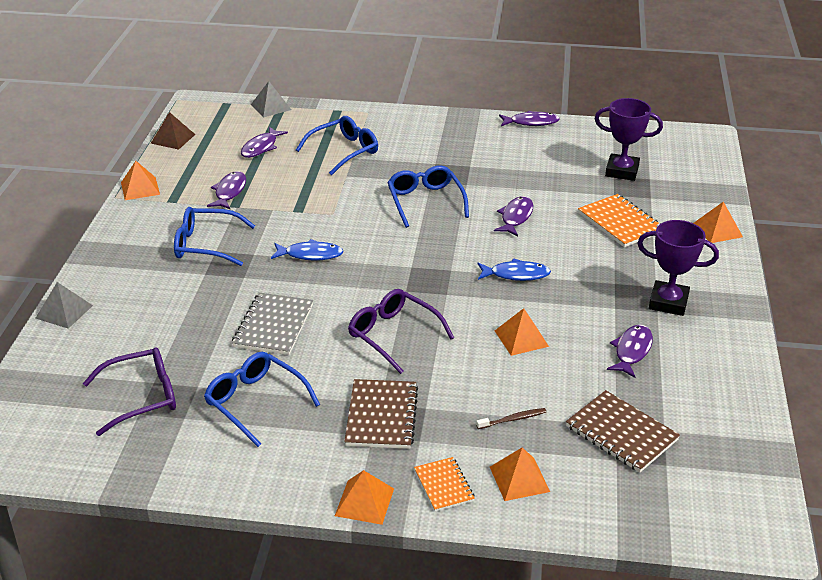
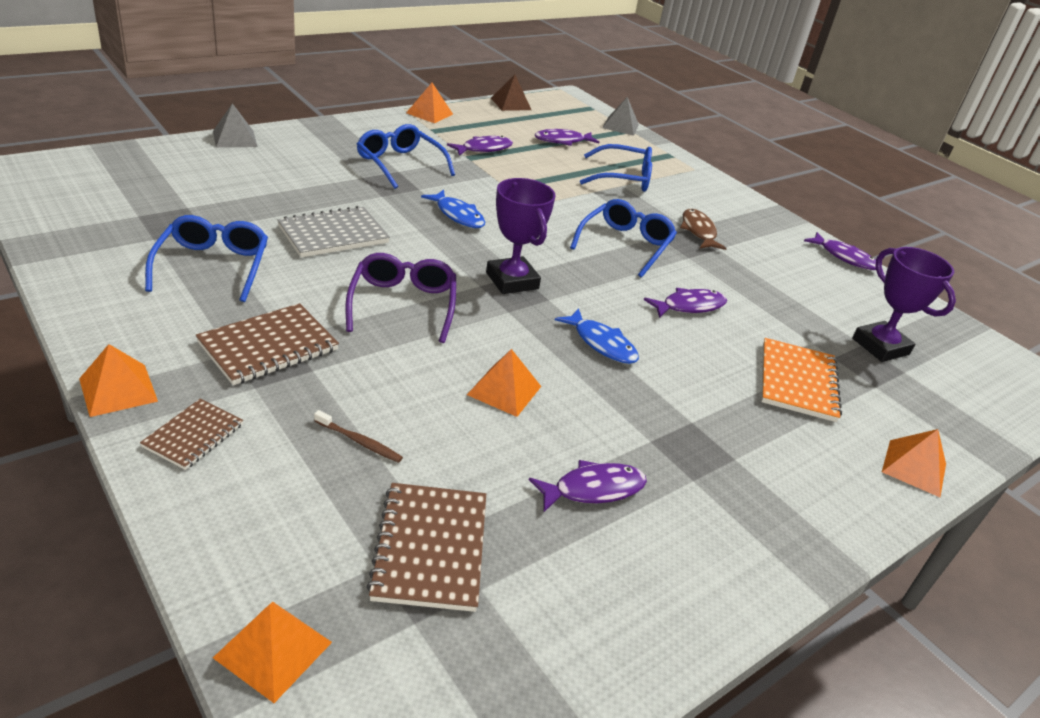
camera: 40 degrees right, 0 degrees up
purple glasses [83,348,176,436] -> none
orange notebook [414,457,475,512] -> brown notebook [140,399,243,470]
orange pyramid [490,447,550,501] -> orange pyramid moved to [213,602,332,703]
purple trophy [637,220,719,316] -> purple trophy moved to [486,178,556,294]
none -> brown fish [680,208,727,250]

